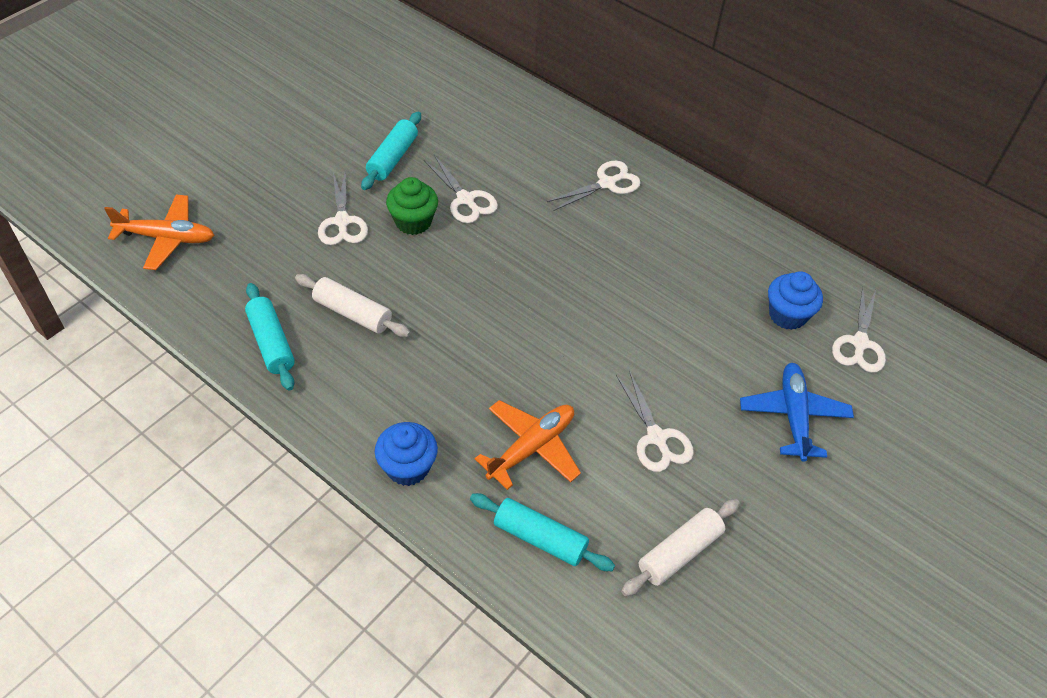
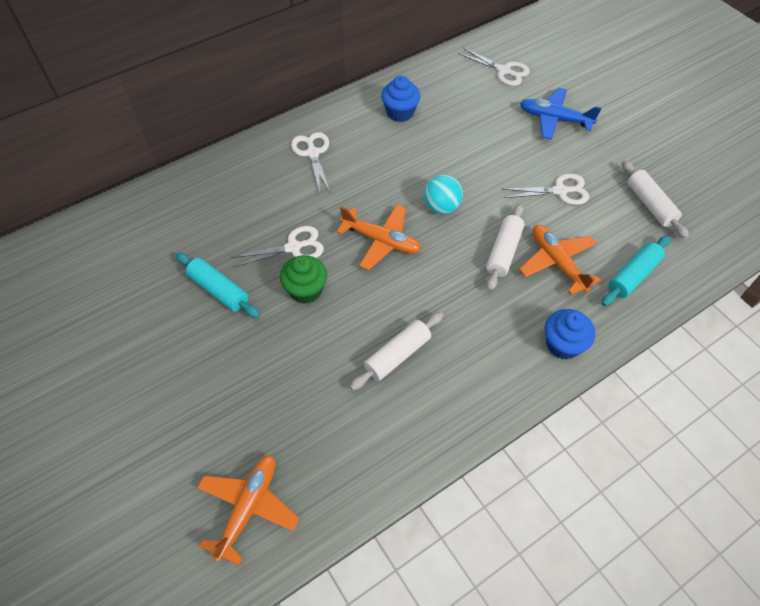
camera: 70 degrees left, 5 degrees up
turquoise rolling pin [245,283,295,391] -> none
white scissors [318,170,368,245] -> none
blue cupcake [768,271,823,330] -> blue cupcake moved to [381,76,420,122]
none -> orange plane [337,204,421,270]
none -> turquoise ball [424,175,463,214]
none -> white rolling pin [486,204,524,291]

